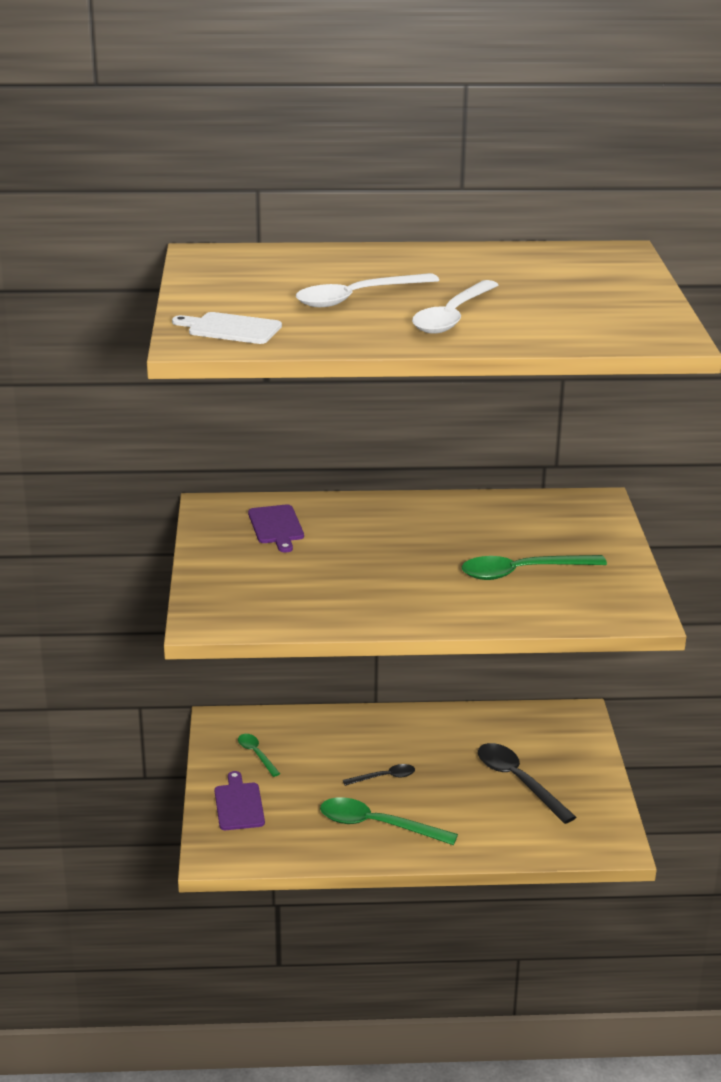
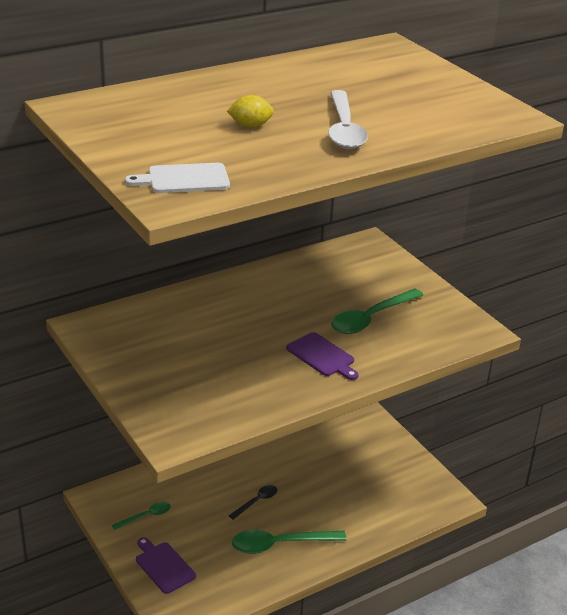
camera: 30 degrees left, 5 degrees up
green spoon [238,734,280,777] -> green spoon turned 120 degrees clockwise [112,502,171,530]
purple cutting board [248,505,304,553] -> purple cutting board moved to [286,332,359,380]
white spoon [296,273,439,307] -> yellow lemon [227,95,274,128]
black spoon [478,743,576,824] -> none

